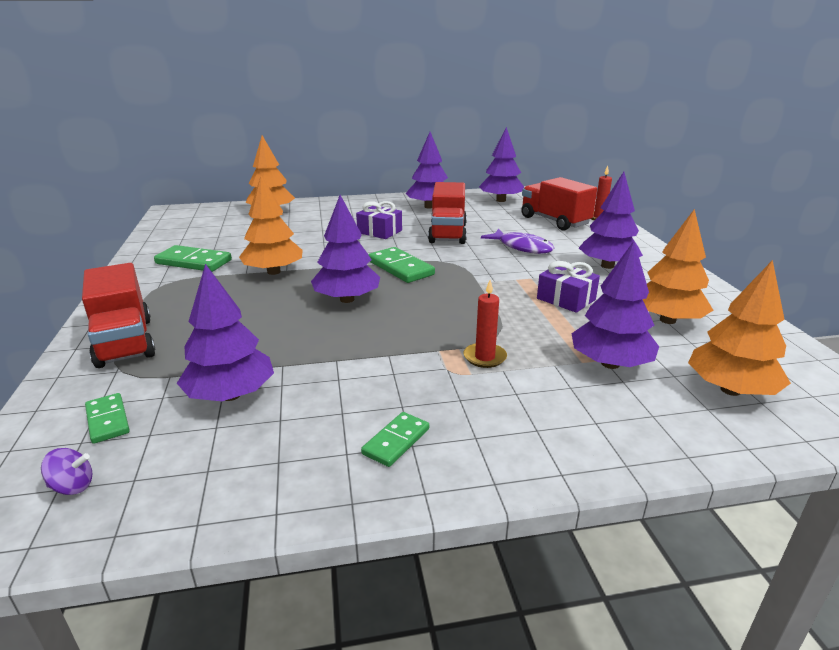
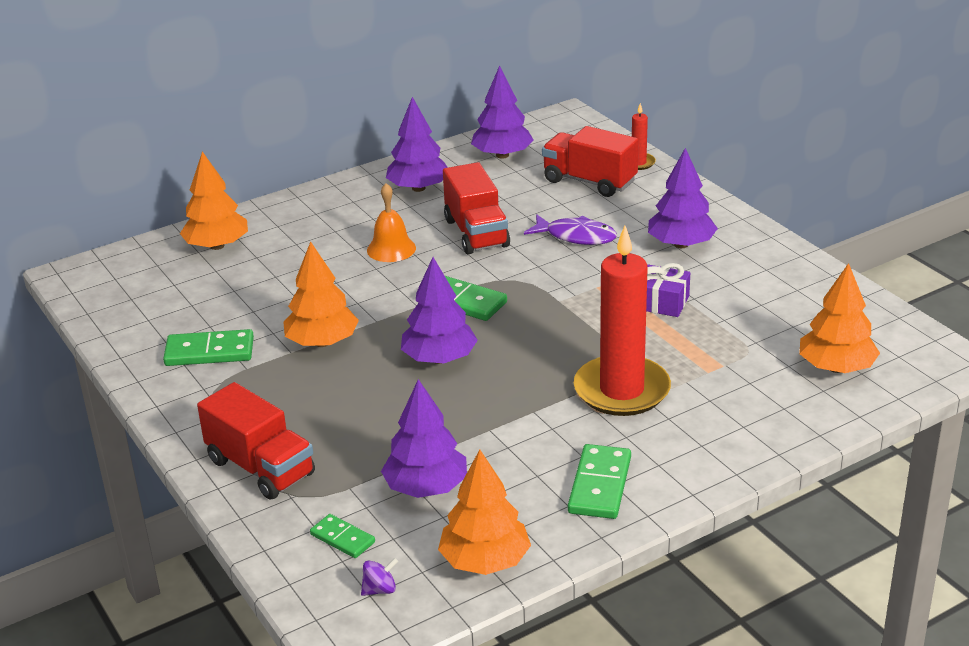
camera: 20 degrees left, 5 degrees up
purple gift [356,201,402,239] -> orange bell [367,183,416,262]
green domino [361,412,429,467] -> green domino [568,444,631,519], size x1.64
red candle [464,280,507,368] -> red candle [574,226,671,416], size x2.29
purple tree [571,241,659,369] -> none
orange tree [643,209,713,324] -> orange tree moved to [438,450,531,575]

